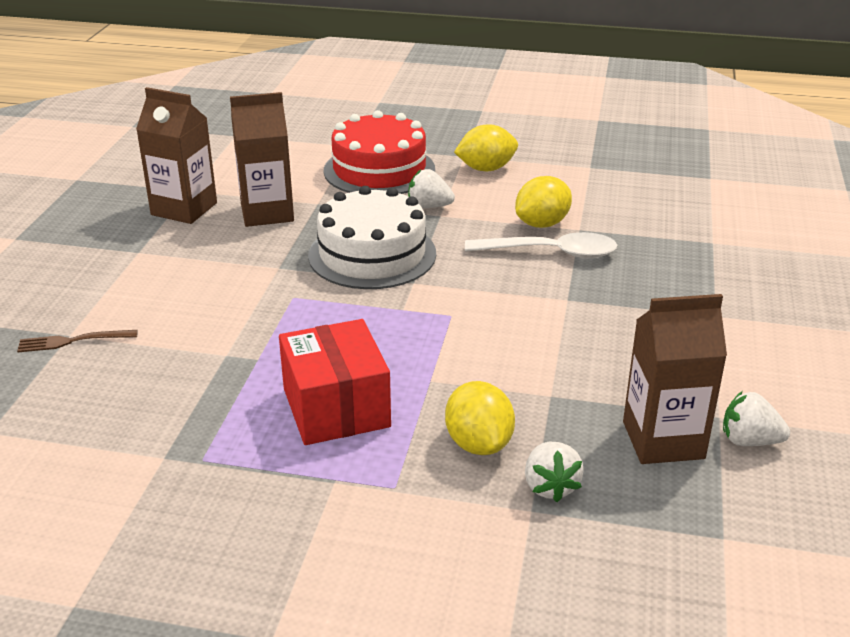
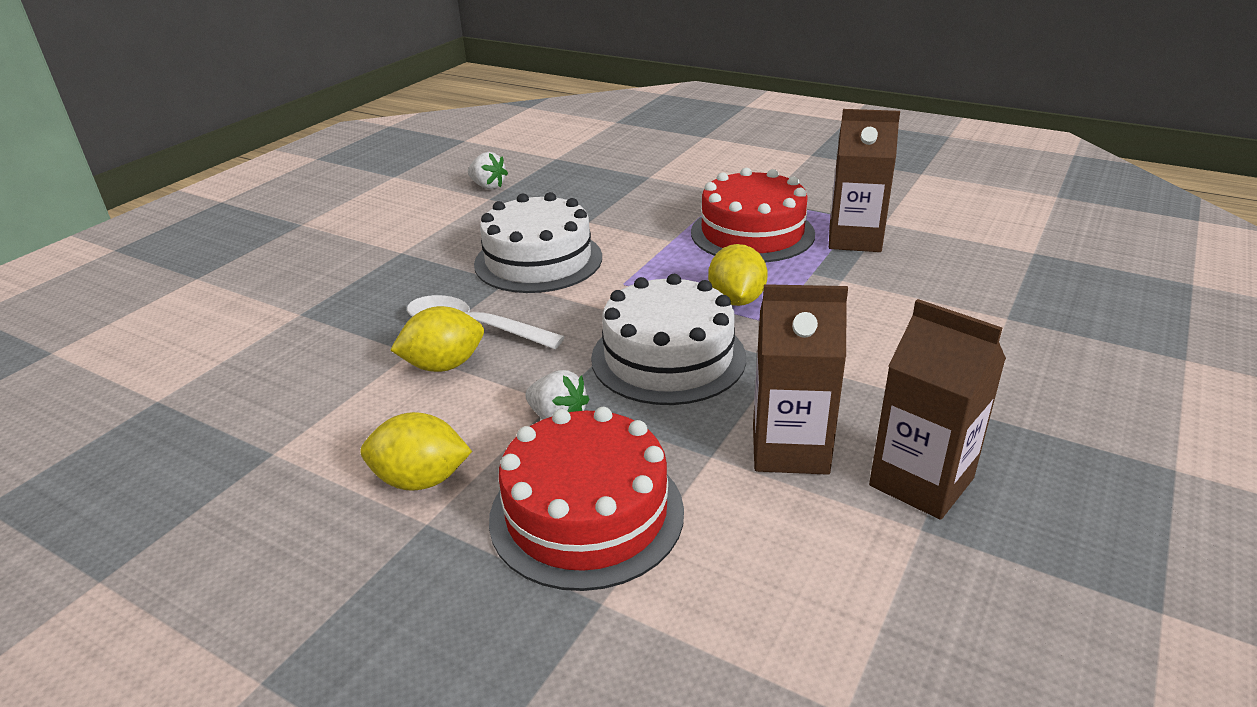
camera: 160 degrees left, 0 degrees up
brown fork [17,330,138,352] -> none
red box [279,319,391,445] -> red cake [691,168,815,263]
yellow lemon [445,381,515,455] -> yellow lemon moved to [708,244,768,306]
white strawberry [525,442,584,502] -> none
brown carton [623,294,727,464] -> brown carton moved to [829,109,900,252]
none -> white cake [474,192,602,293]

